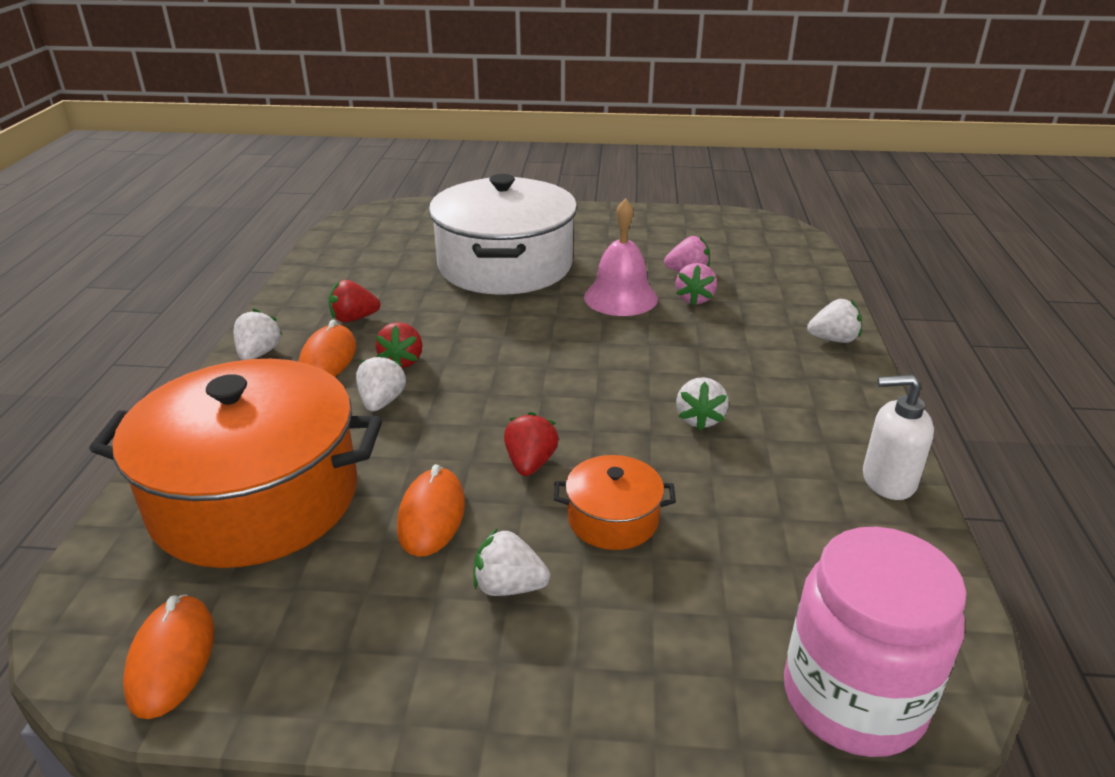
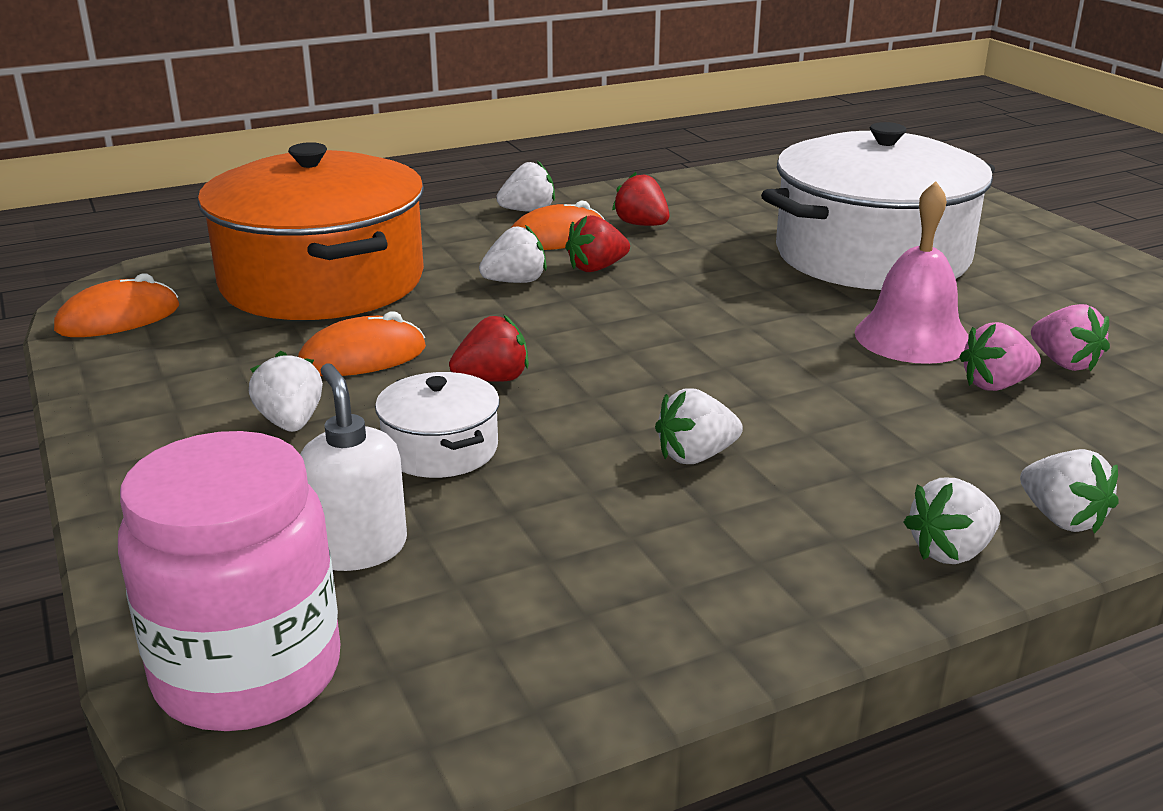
camera: 60 degrees right, 5 degrees down
orange pot [554,455,676,550] -> white pot [375,372,500,478]
white soap dispenser [863,375,934,500] -> white soap dispenser moved to [300,363,407,571]
none -> white strawberry [903,478,1001,564]

